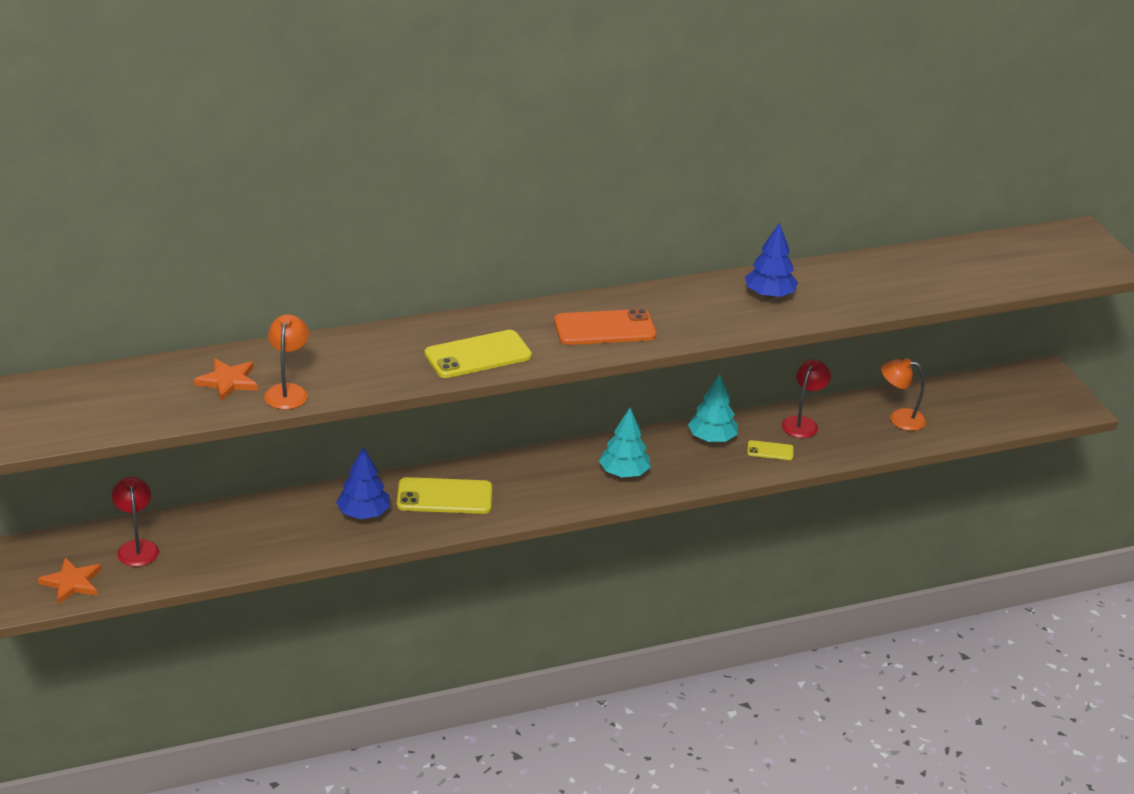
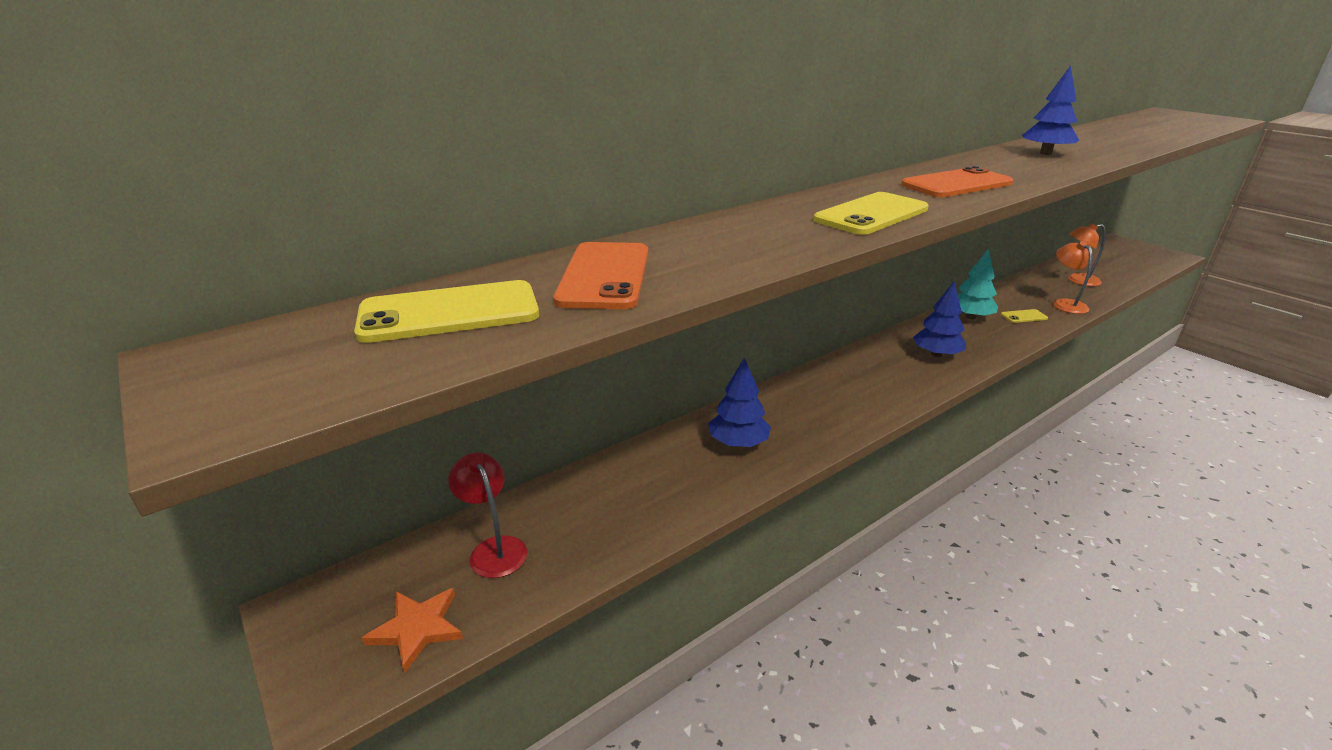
camera: 15 degrees left, 5 degrees down
orange star [194,359,258,401] -> orange phone [554,242,648,309]
orange lamp [264,314,309,409] -> orange lamp moved to [1053,241,1092,314]
yellow phone [397,477,492,514] -> yellow phone moved to [354,280,539,343]
turquoise tree [599,408,651,477] -> blue tree [913,282,966,357]
red lamp [782,359,831,438] -> none

